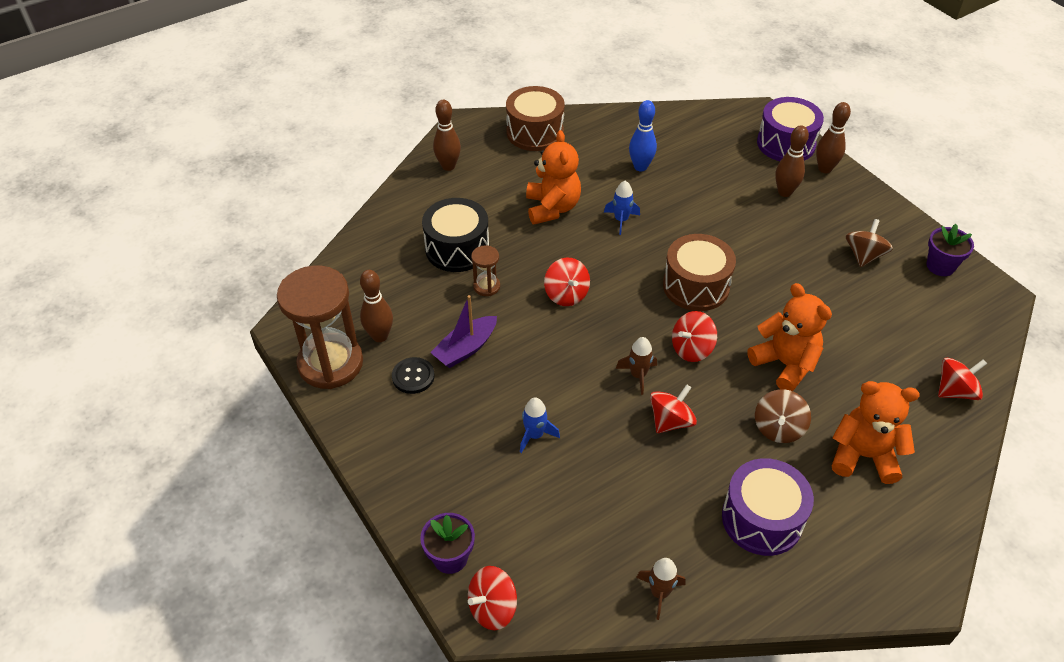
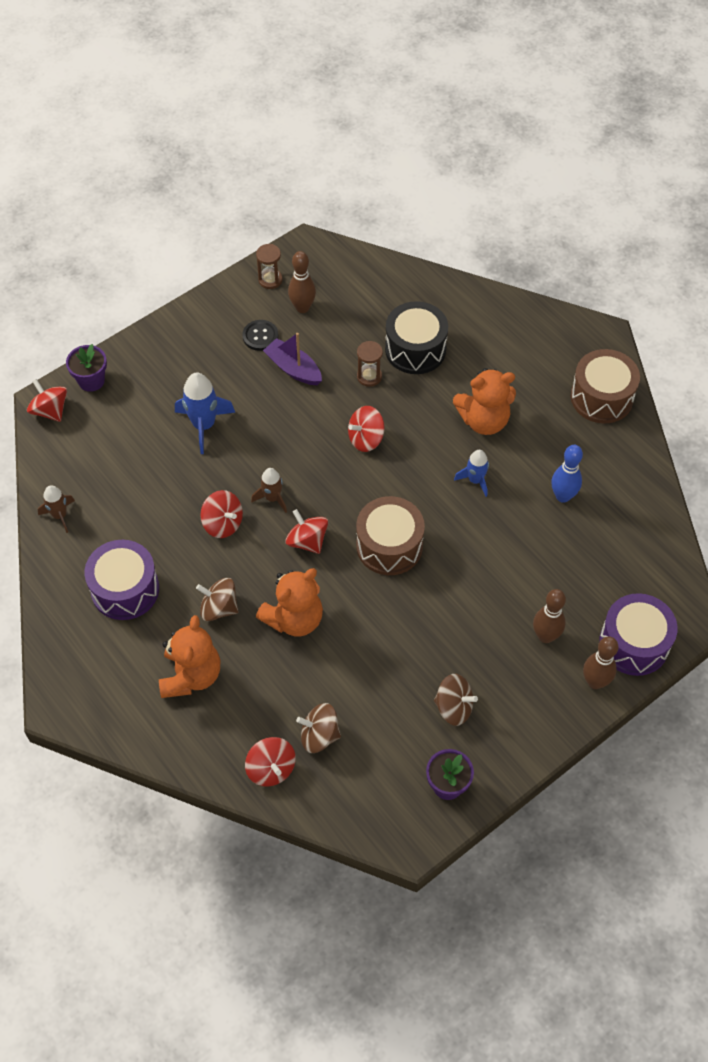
camera: 85 degrees right, 10 degrees up
brown hourglass [277,266,363,389] -> brown hourglass [256,244,283,289], size x0.44
brown bowling pin [433,100,461,171] -> none
blue rocket [520,397,560,453] -> blue rocket [175,372,235,454], size x1.63
none -> brown spinning top [296,703,341,753]

